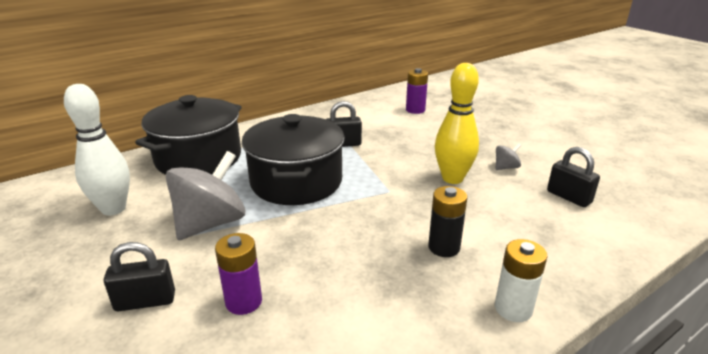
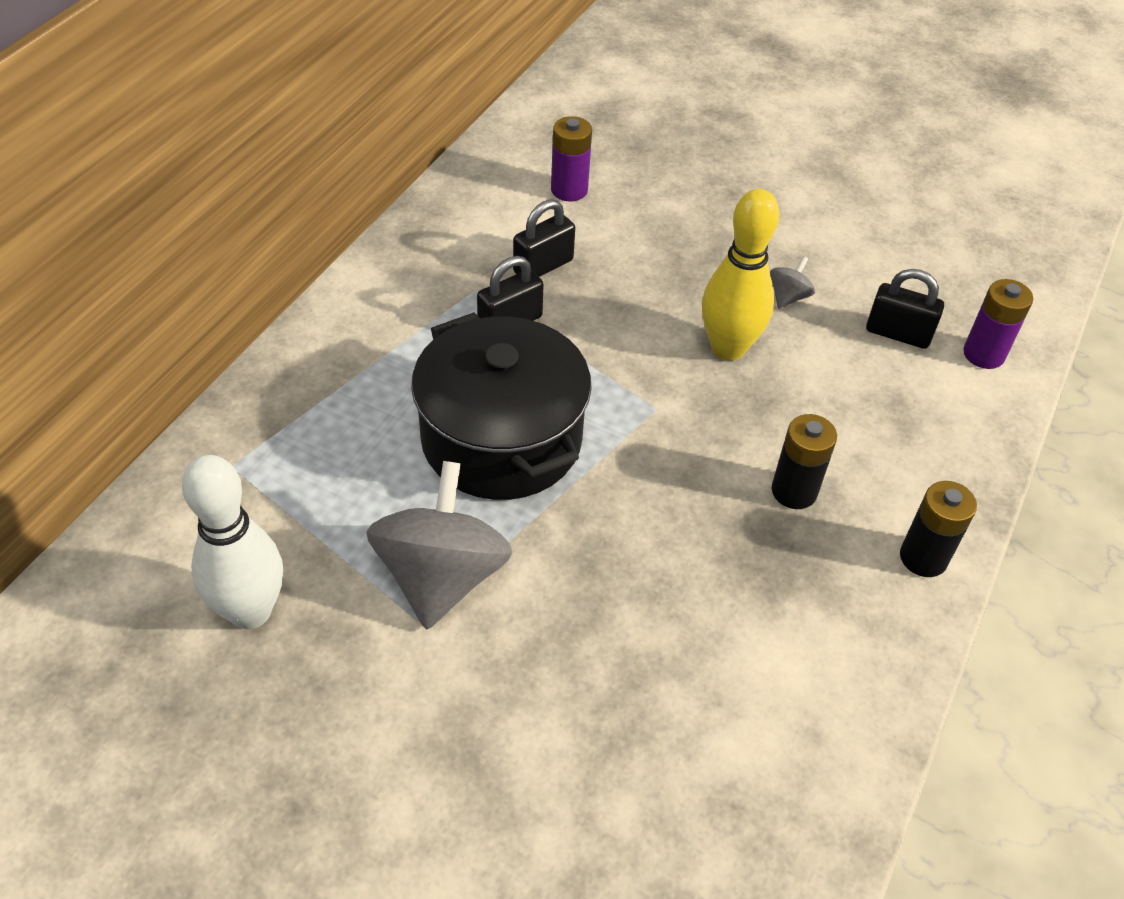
camera: 30 degrees left, 20 degrees up
black padlock [104,242,175,311] -> black padlock moved to [513,199,575,277]
black pot [135,95,242,175] -> none
purple battery [215,233,262,315] -> purple battery moved to [963,279,1033,369]
white battery [495,239,547,322] -> black battery [900,481,977,577]

